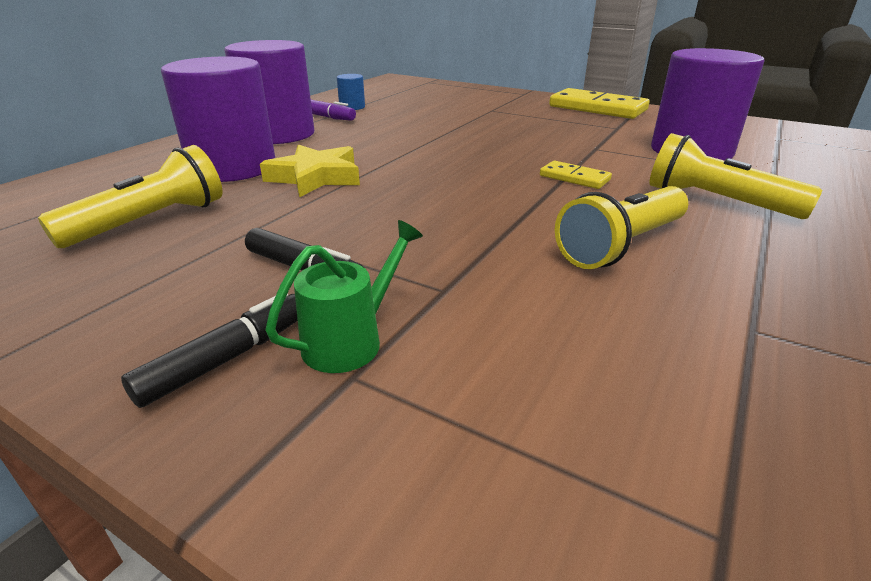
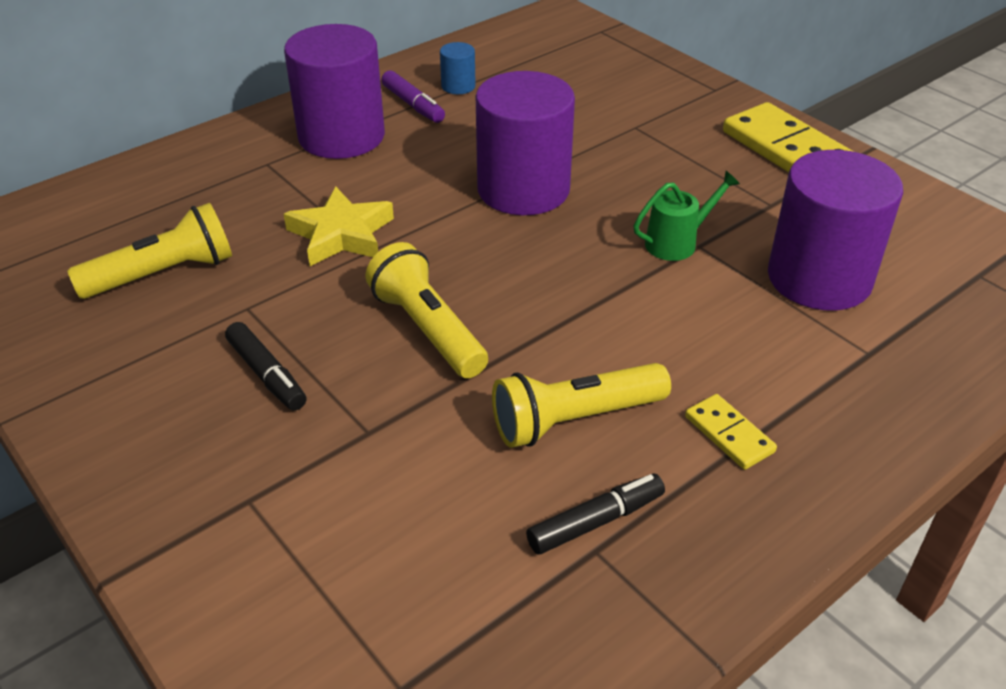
camera: 20 degrees right, 10 degrees up
black marker [121,294,298,408] -> black marker moved to [526,474,665,555]
purple cylinder [161,56,275,182] -> purple cylinder moved to [476,71,575,215]
green watering can [265,220,423,373] -> green watering can moved to [634,171,740,261]
yellow domino [540,161,612,189] -> yellow domino moved to [685,394,777,470]
yellow flashlight [649,133,822,219] -> yellow flashlight moved to [365,242,488,378]

